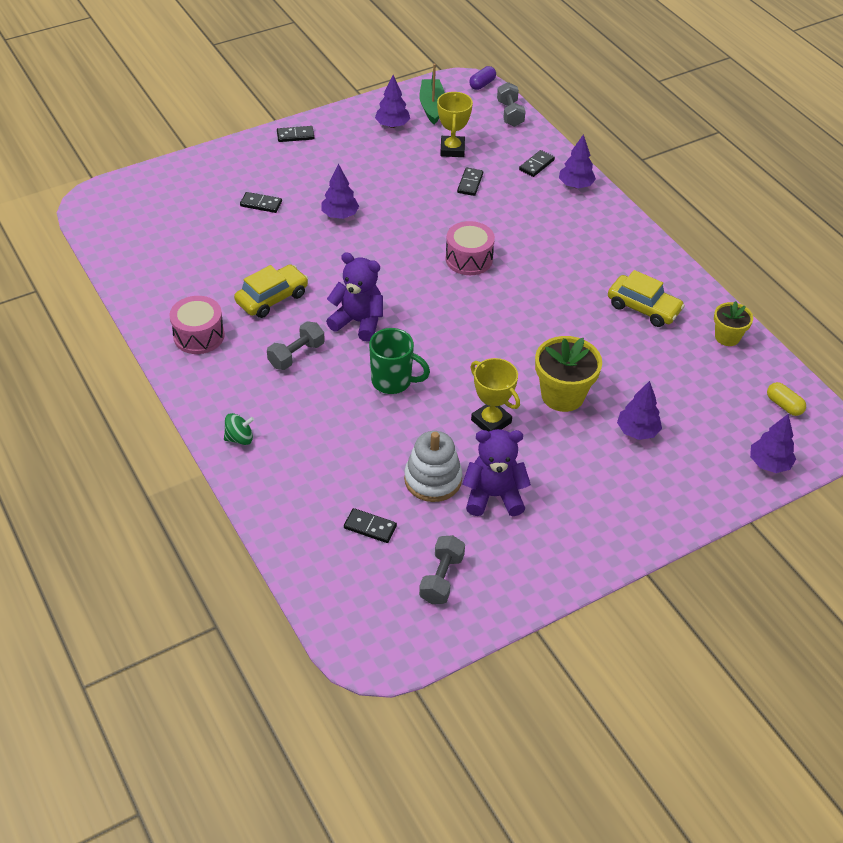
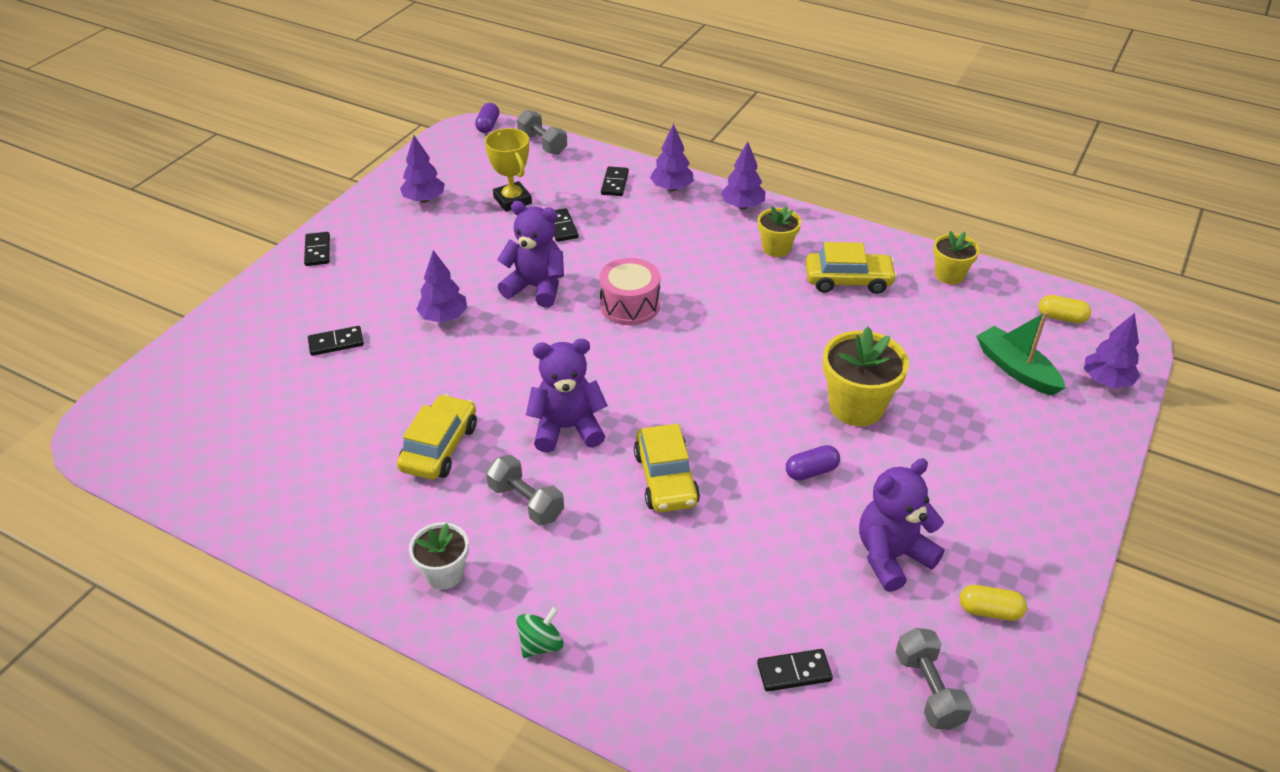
camera: 30 degrees left, 5 degrees down
pink drum [170,296,225,354] -> none
grey dumbbell [267,321,325,370] -> grey dumbbell turned 60 degrees counterclockwise [486,455,564,525]
black domino [277,126,314,142] -> black domino turned 60 degrees counterclockwise [304,232,330,266]
green mug [369,328,430,394] -> yellow car [634,424,700,512]
white stacking toy [404,431,462,502] -> none
green boat [420,64,445,125] -> green boat moved to [976,311,1066,396]
yellow trophy [471,358,520,432] -> purple capsule [786,445,840,481]
purple tree [617,381,662,440] -> purple tree moved to [721,141,765,209]
none -> white flower pot [409,522,469,590]
none -> purple teddy bear [497,201,564,308]
none -> yellow flower pot [758,206,801,257]
none -> yellow capsule [959,585,1027,621]

